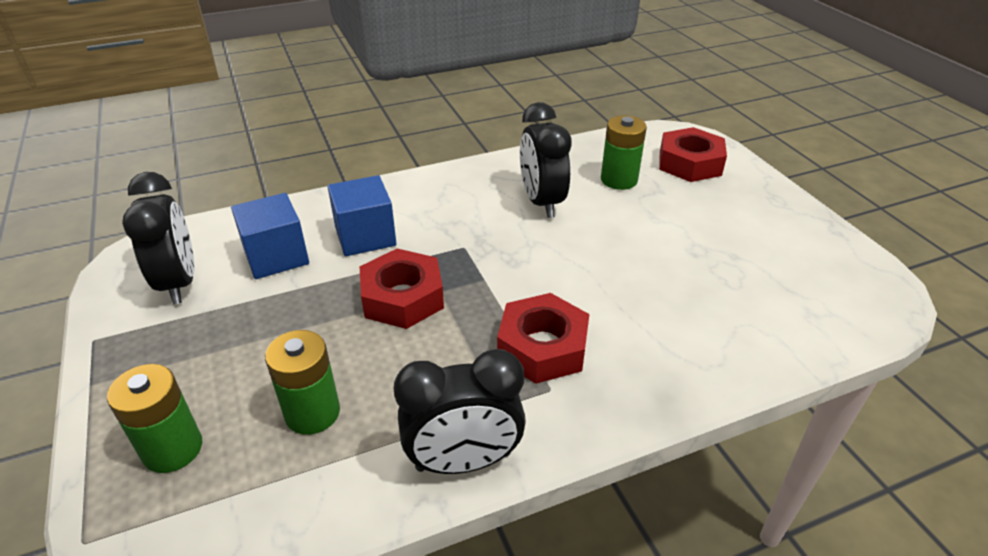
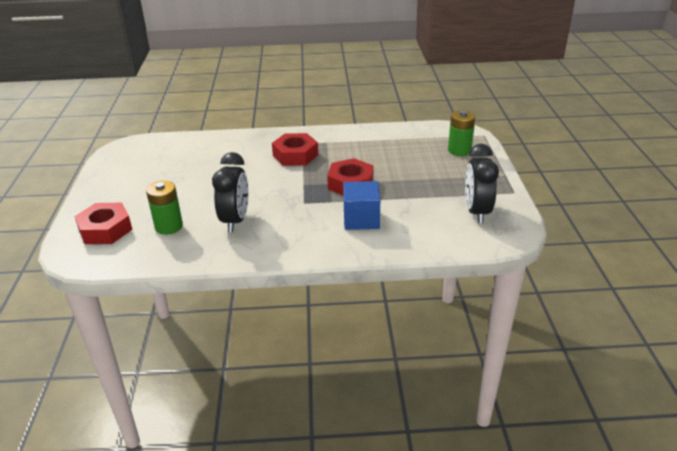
camera: 160 degrees left, 5 degrees down
blue cube [231,193,309,279] -> none
green battery [265,330,340,435] -> none
black clock [394,349,526,474] -> none

